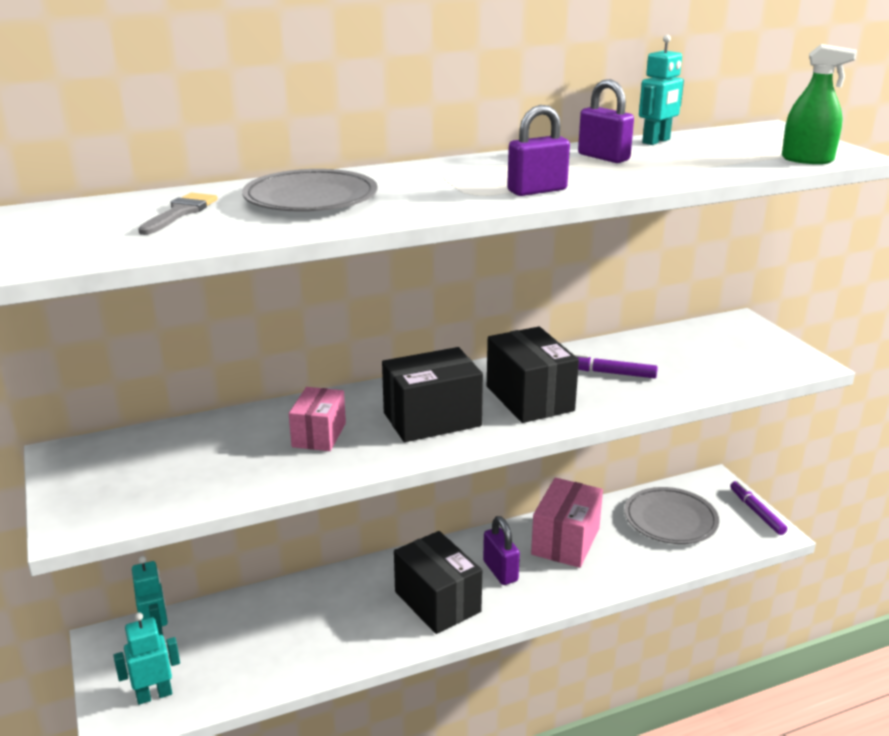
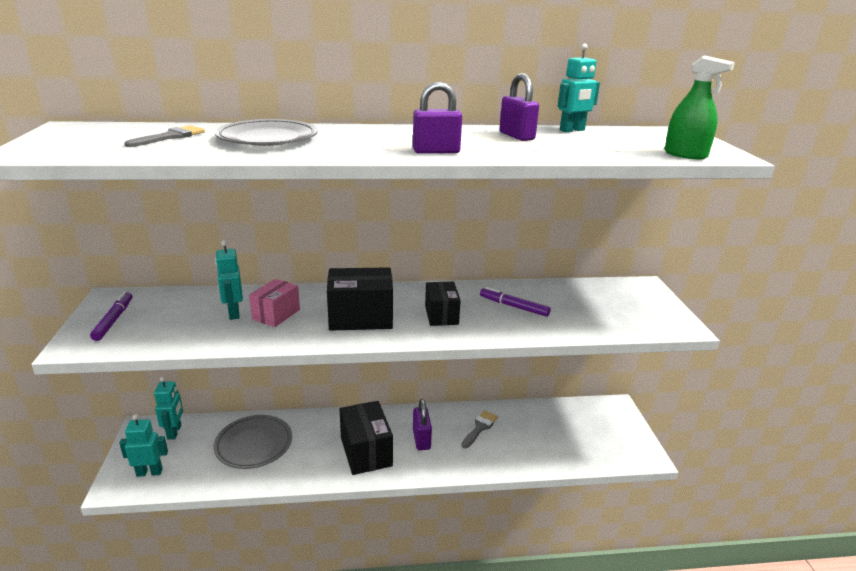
camera: 15 degrees right, 0 degrees up
black box [487,327,579,423] -> black box [425,282,461,326], size x0.64
pink box [531,478,603,568] -> grey brush [461,410,498,448]
grey plate [624,487,719,544] -> grey plate moved to [214,415,292,469]
purple marker [730,481,787,535] -> purple marker moved to [90,291,132,341]
none -> turquoise robot [215,240,243,320]

